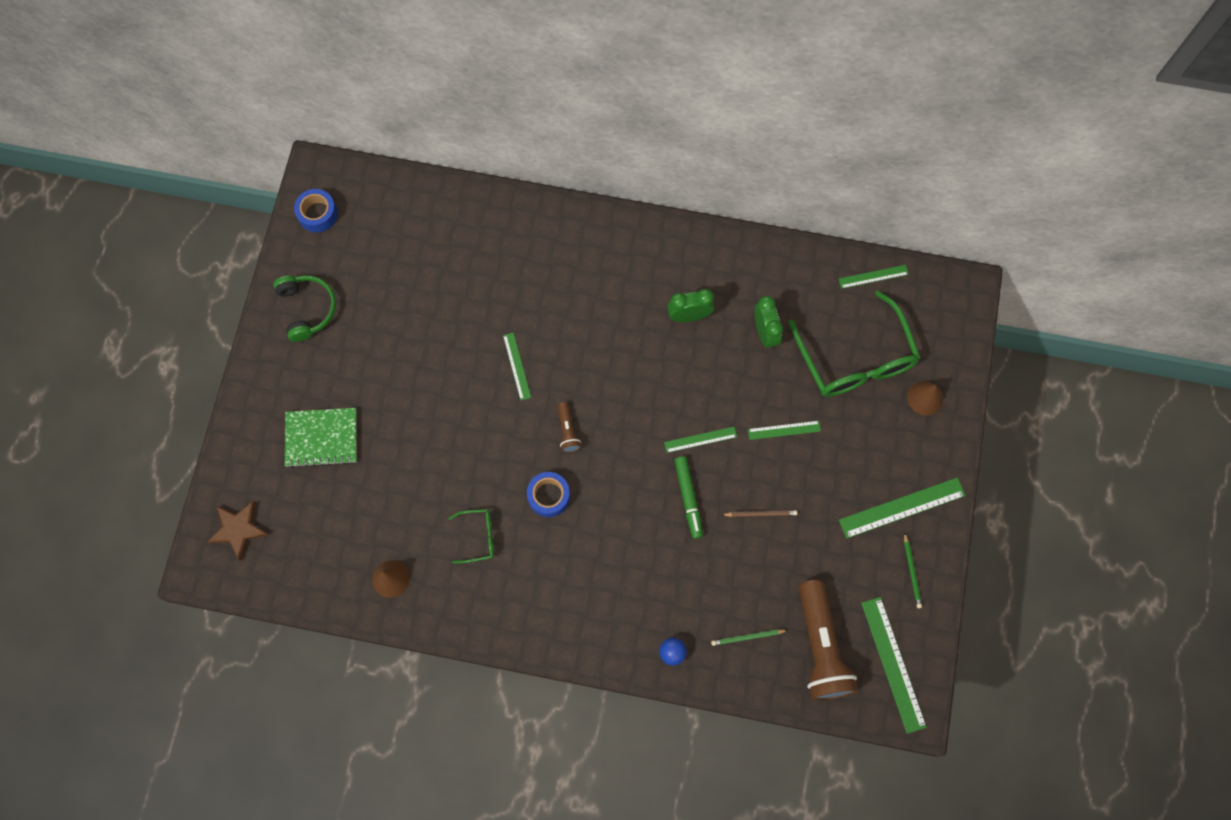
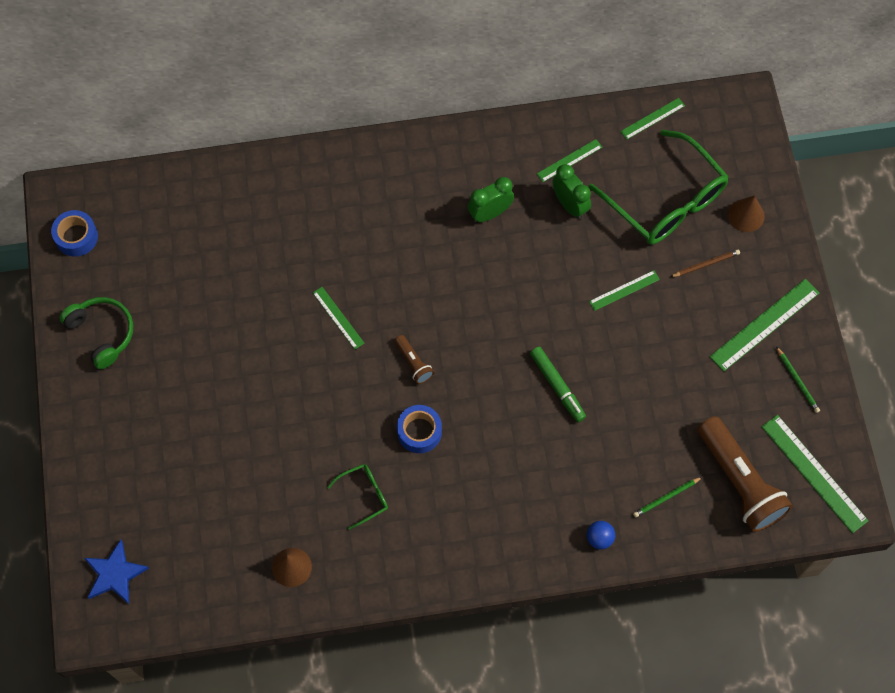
camera: 20 degrees left, 5 degrees down
brown star [207,501,269,561] -> blue star [84,540,149,604]
green notebook [285,408,357,468] -> none
green ruler [664,427,737,453] -> green ruler moved to [537,139,602,182]
brown pencil [722,510,797,517] -> brown pencil moved to [670,249,740,277]

